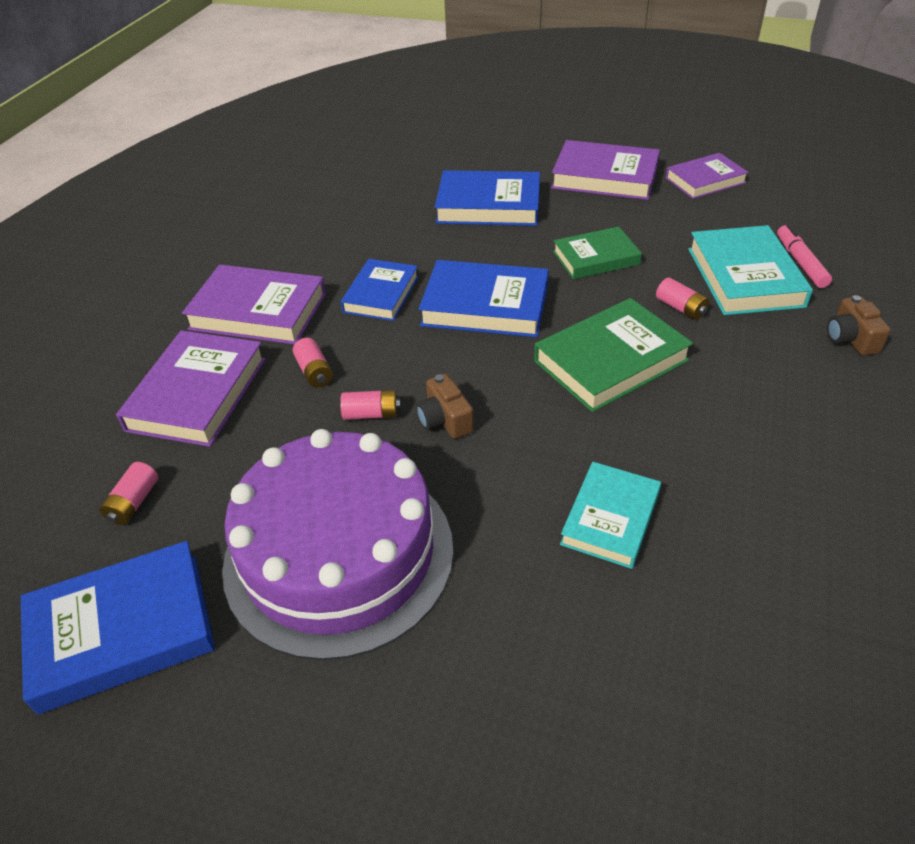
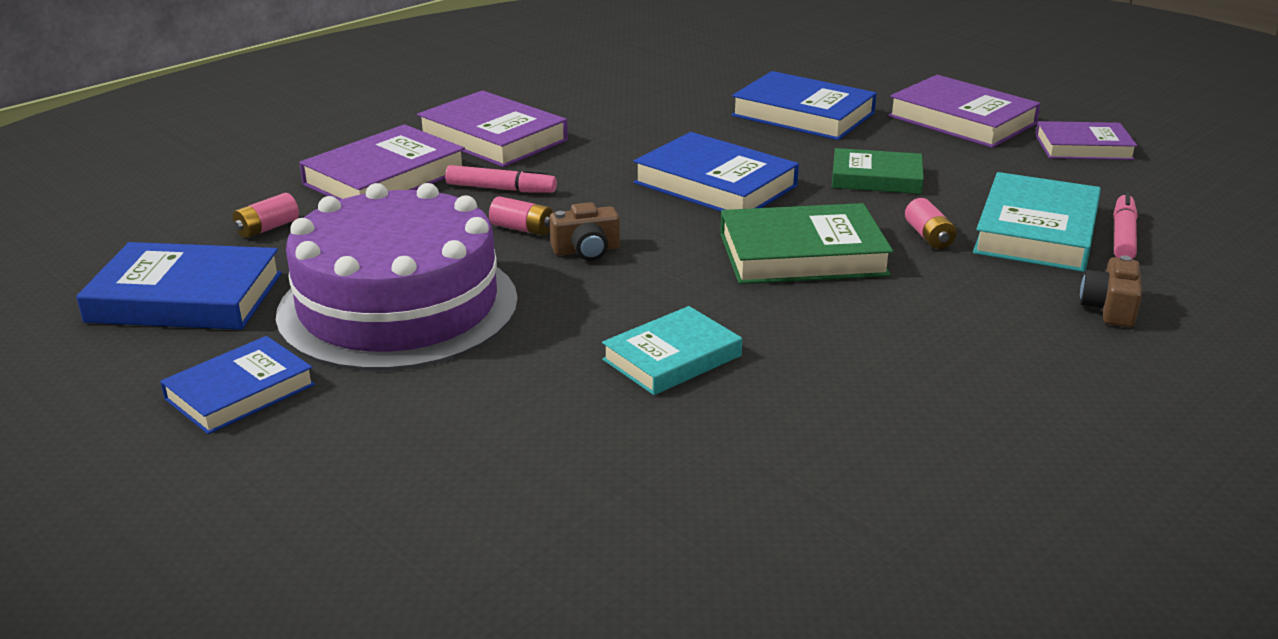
camera: 25 degrees right, 15 degrees down
pink battery [293,338,333,387] -> pink marker [445,165,557,193]
blue book [341,259,419,321] -> blue book moved to [160,336,315,434]
brown camera [416,374,474,439] -> brown camera turned 105 degrees counterclockwise [549,202,620,261]

